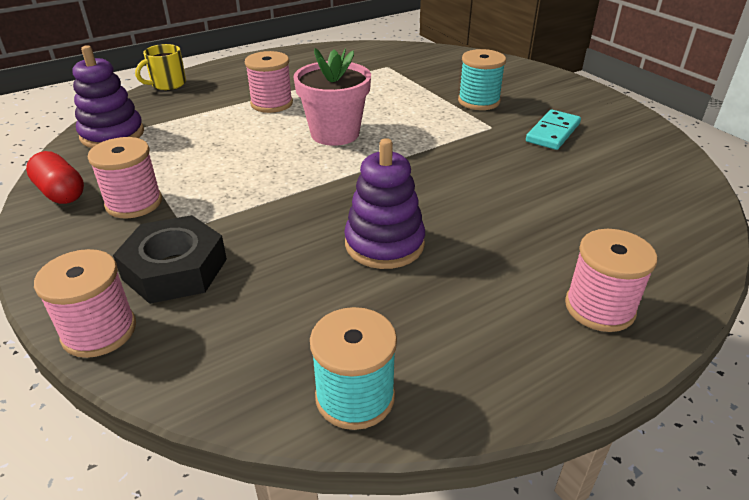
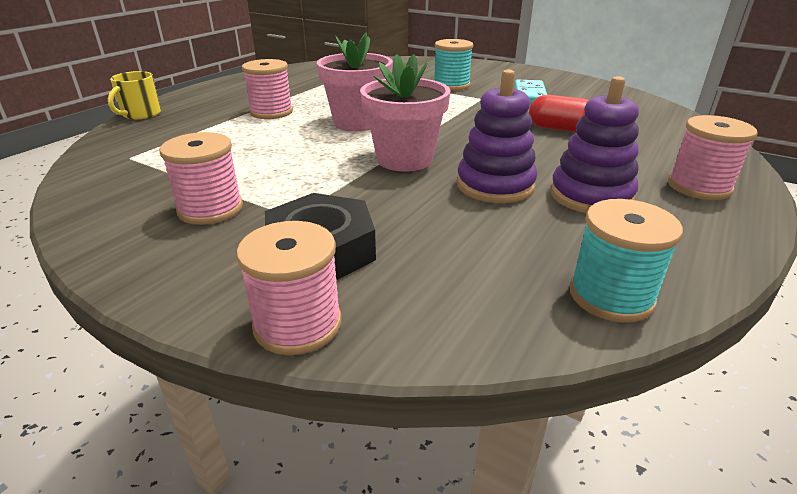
camera: 25 degrees left, 5 degrees down
red capsule [26,151,84,204] -> red capsule moved to [529,95,589,132]
purple stacking toy [72,45,144,148] -> purple stacking toy moved to [550,76,639,213]
none -> pink flower pot [360,54,451,172]

